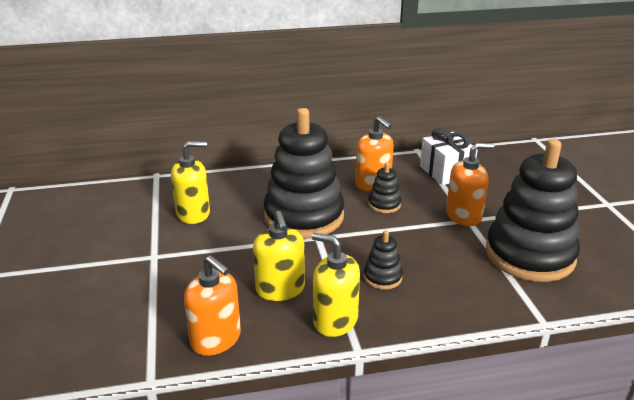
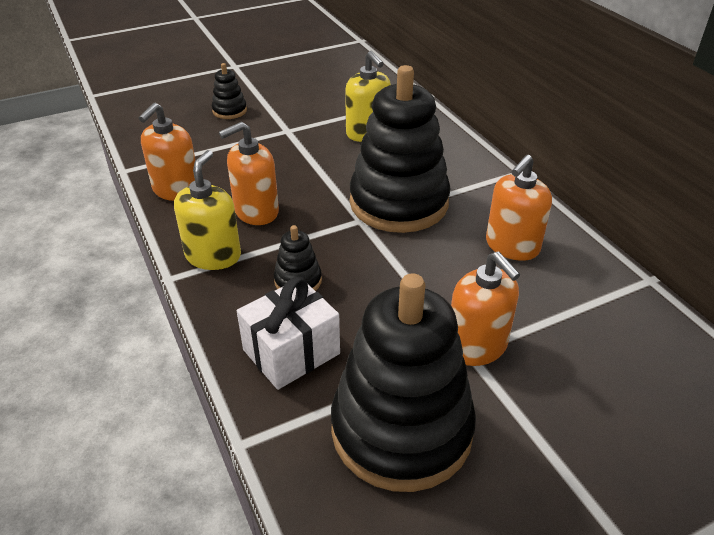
camera: 75 degrees right, 10 degrees up
yellow soap dispenser [253,211,305,301] -> orange soap dispenser [219,122,279,225]
black stacking toy [368,163,401,213] -> black stacking toy moved to [212,63,247,119]
white gift [420,128,478,185] -> white gift moved to [237,277,340,390]

